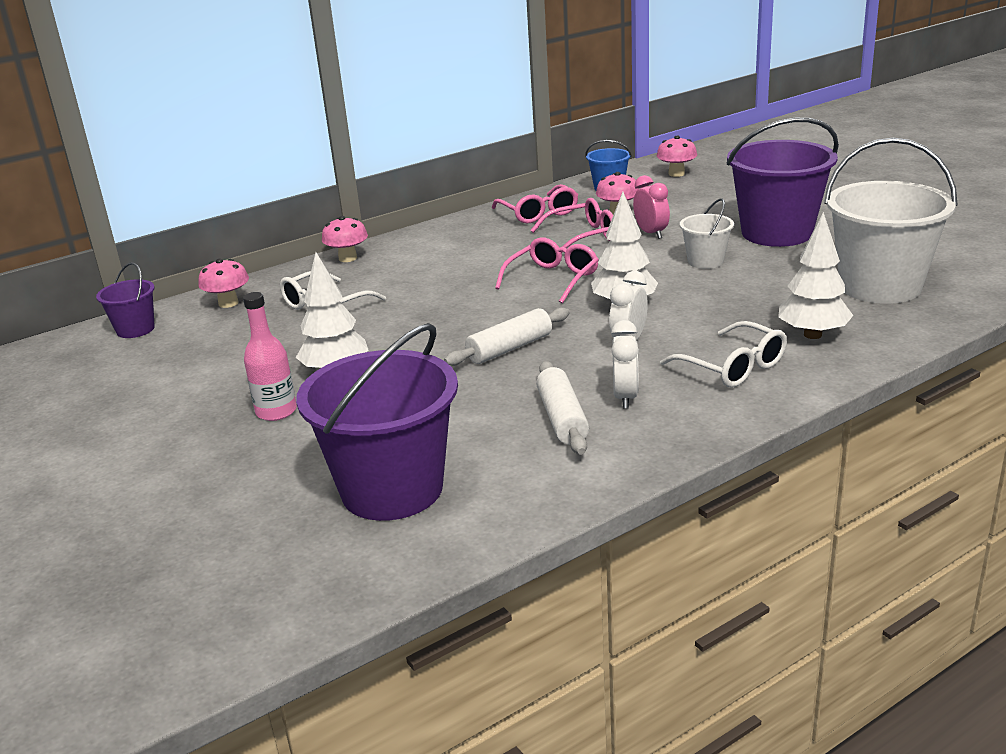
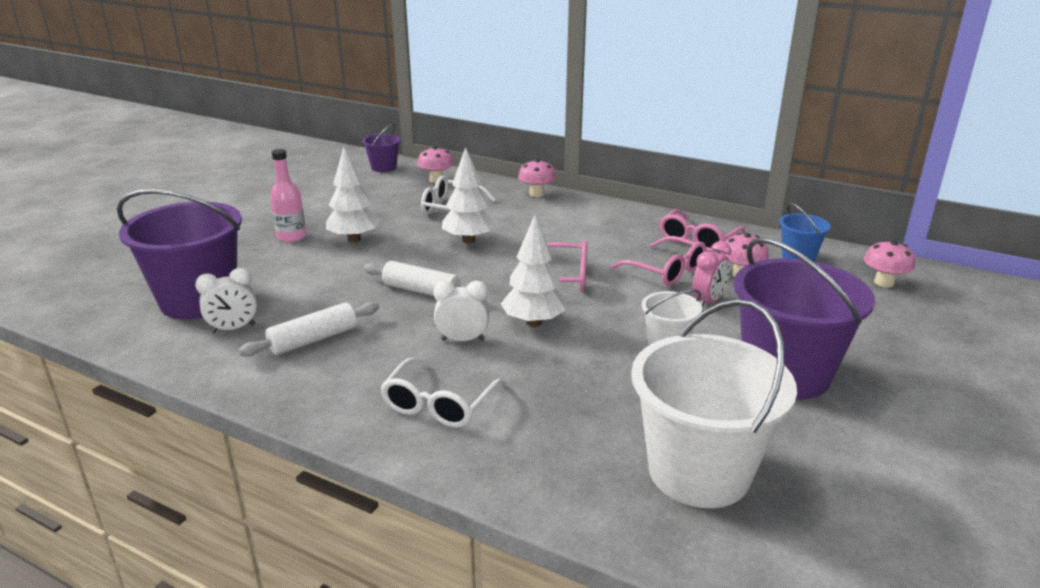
camera: 60 degrees right, 0 degrees up
white clock [611,320,639,409] -> white clock moved to [195,268,257,333]
white tree [778,212,853,339] -> white tree moved to [442,147,496,243]

